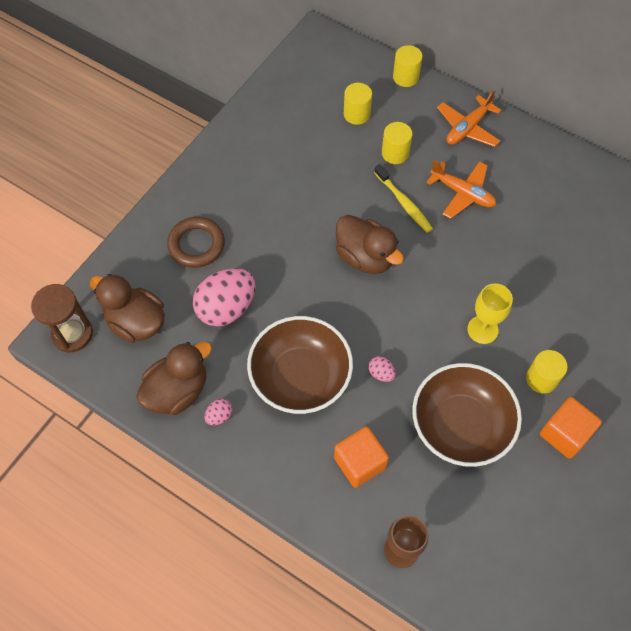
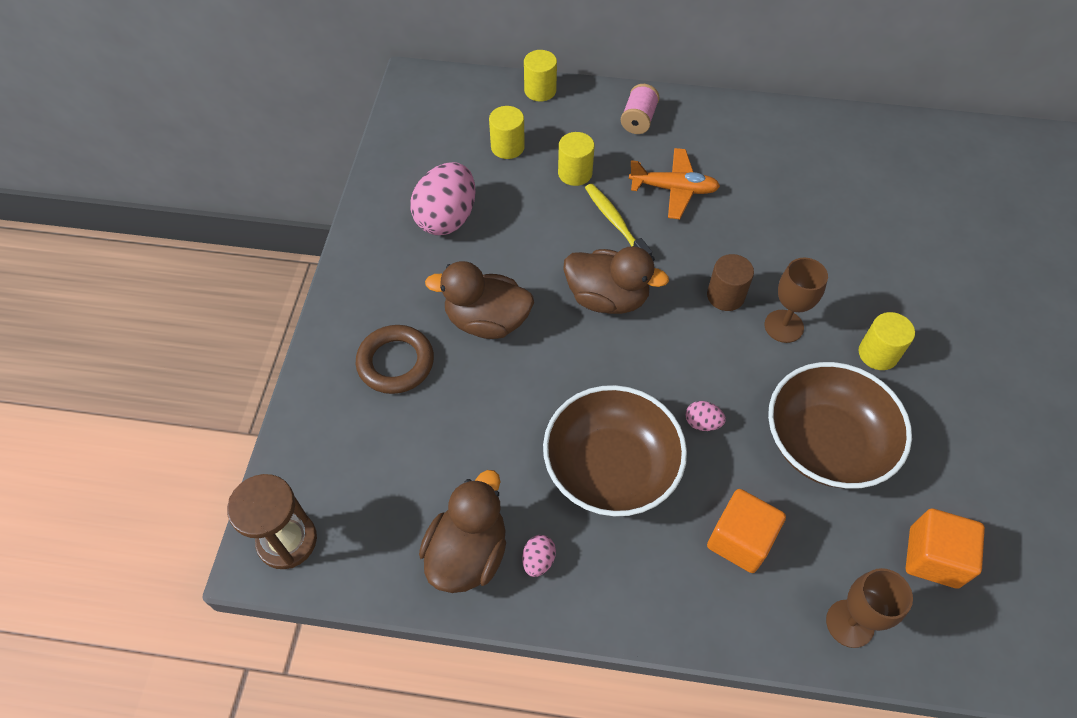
camera: 25 degrees left, 5 degrees down
brown duck [89,274,165,343] -> brown duck moved to [425,261,534,339]
pink egg [193,268,256,327] -> pink egg moved to [410,162,476,235]
yellow toothbrush [374,164,433,233] -> yellow toothbrush turned 150 degrees counterclockwise [585,184,652,256]
orange plane [437,90,501,147] -> pink spool [621,84,659,134]
yellow goblet [467,283,513,344] -> brown goblet [765,258,828,343]
orange cube [540,397,602,459] -> orange cube moved to [905,509,985,588]
none -> brown cylinder [707,254,754,311]

